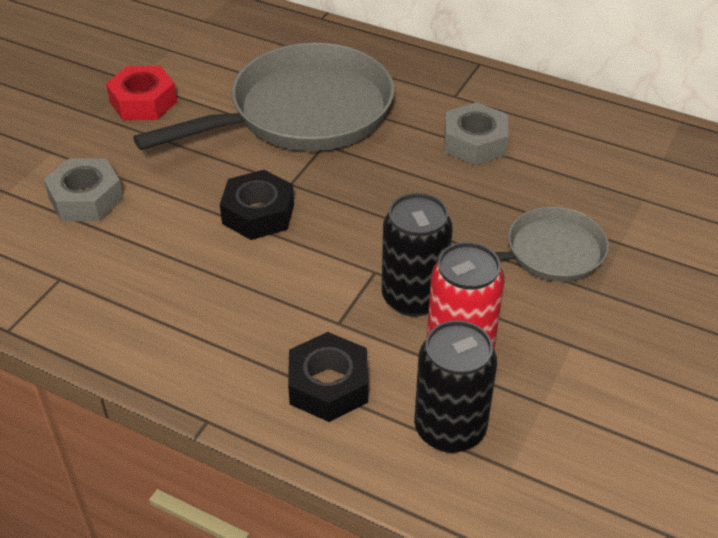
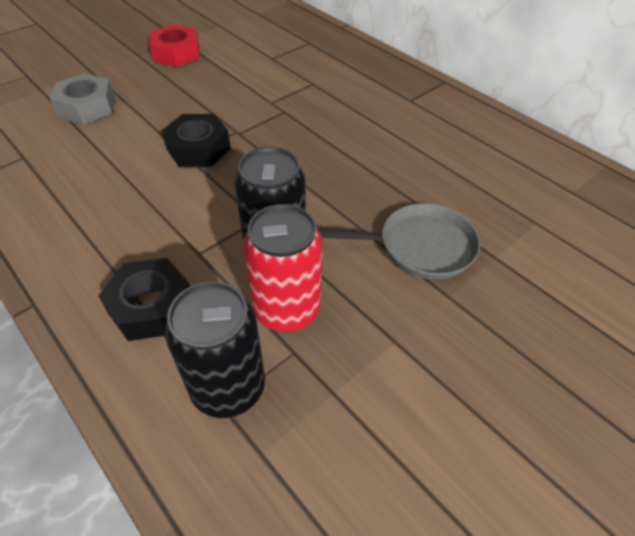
camera: 20 degrees right, 5 degrees up
grey pan [133,43,394,151] -> none
grey nut [444,102,509,165] -> none

